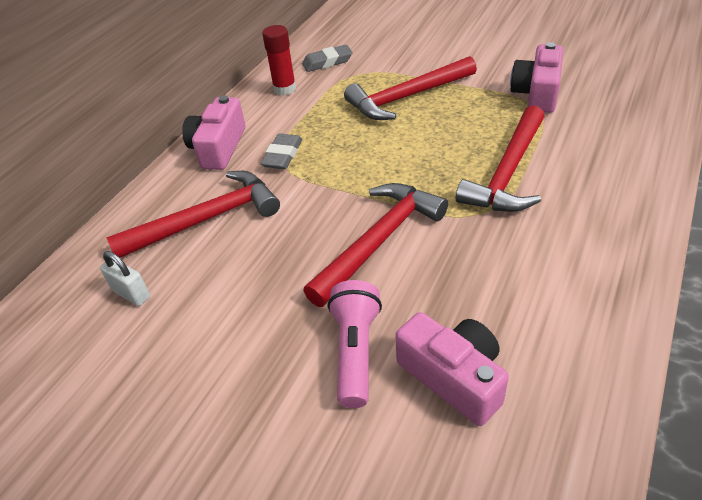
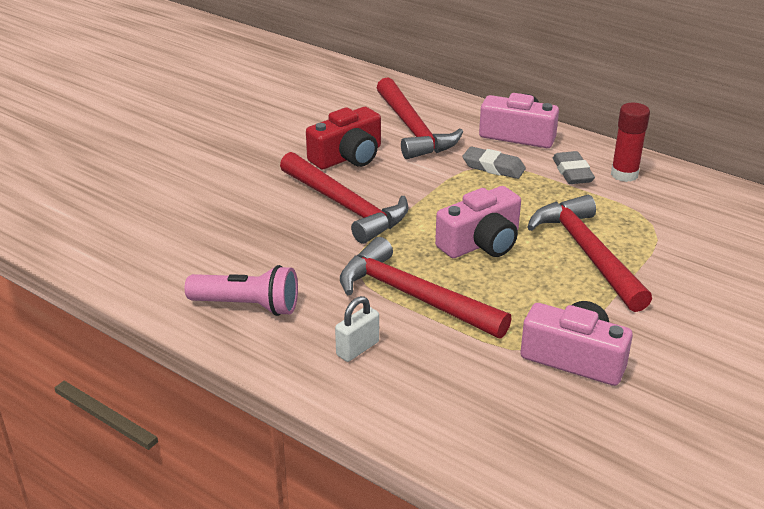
camera: 95 degrees right, 10 degrees down
white padlock [100,251,150,306] -> white padlock moved to [335,296,379,362]
grey eraser [302,45,353,72] -> grey eraser moved to [553,151,595,184]
pink flashlight [328,280,382,408] -> pink flashlight moved to [185,265,298,316]
pink camera [395,312,509,426] -> pink camera moved to [435,186,521,258]
none -> red camera [306,107,381,169]

